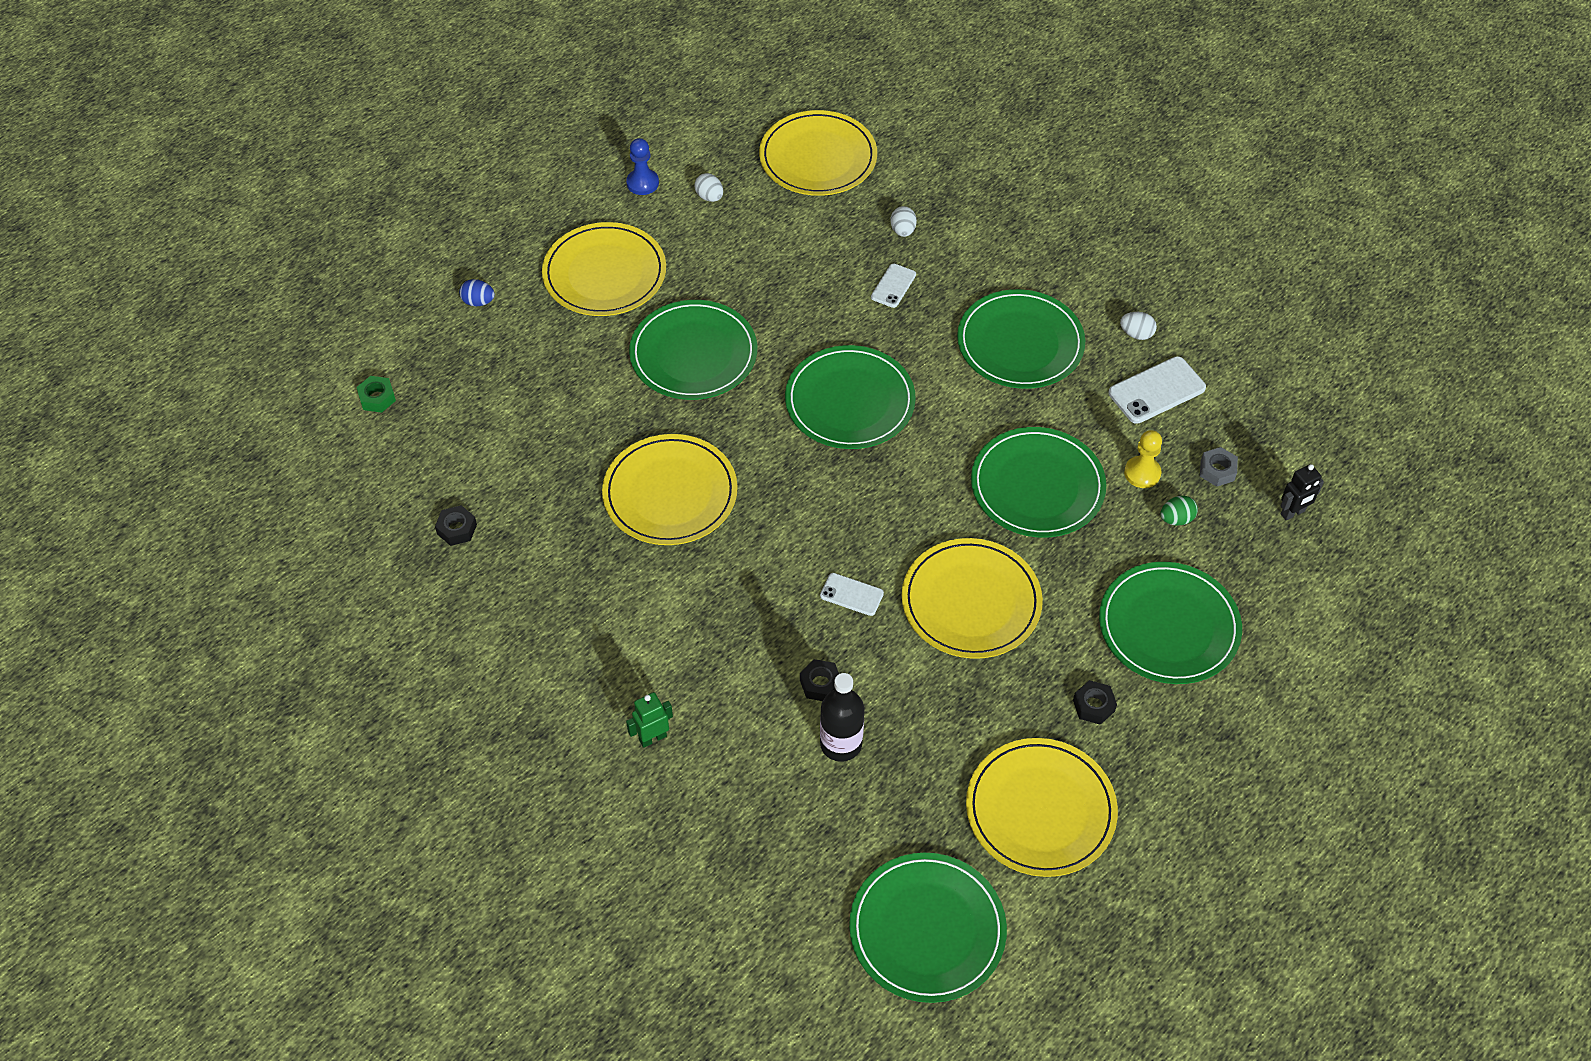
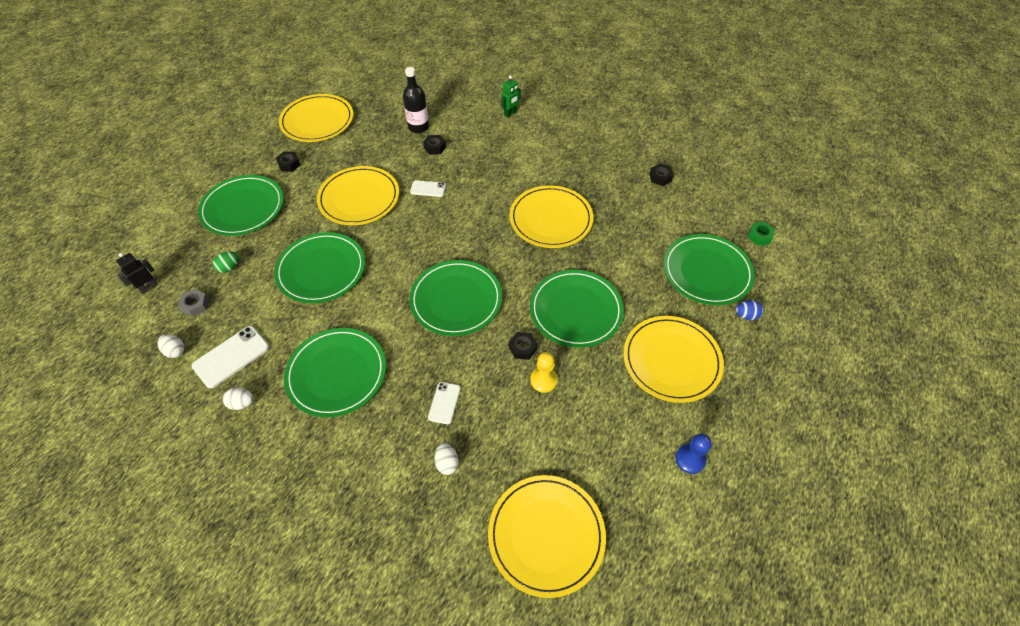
camera: 165 degrees right, 0 degrees up
white egg [694,173,723,202] -> white egg moved to [158,334,185,358]
green plate [849,853,1007,1003] -> green plate moved to [663,234,755,305]
yellow pawn [1124,430,1162,488] -> yellow pawn moved to [530,352,558,393]
none -> black nut [509,332,538,360]

